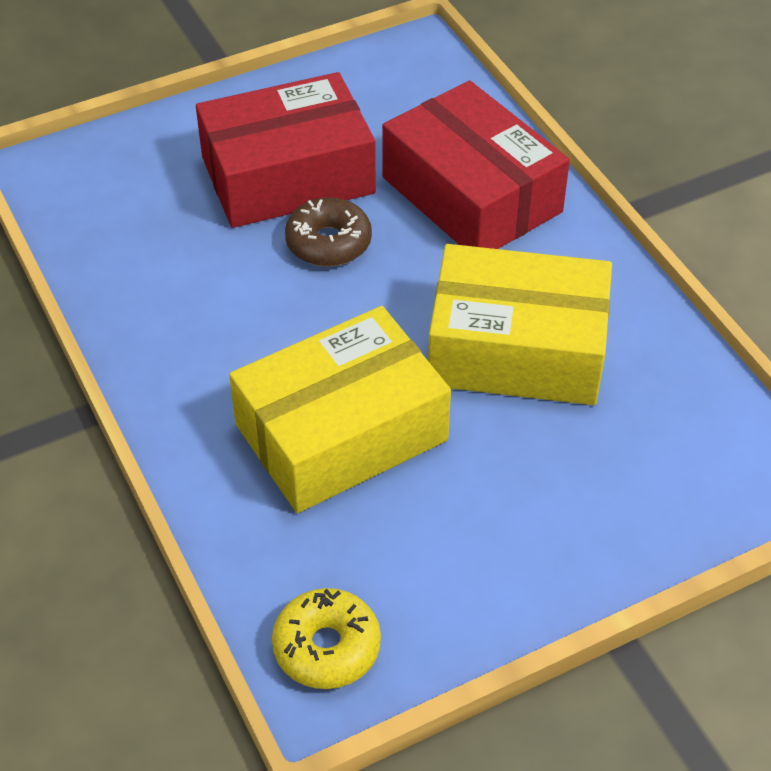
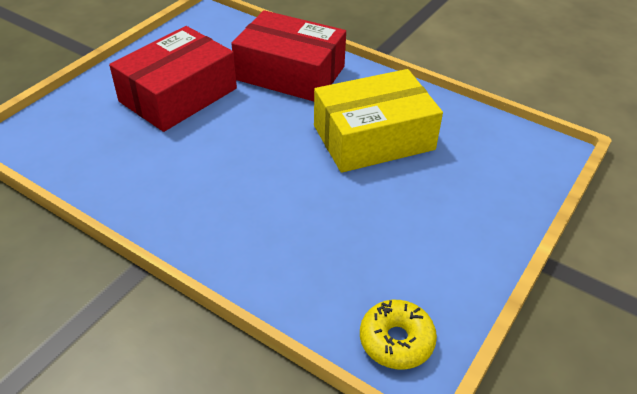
camera: 30 degrees left, 5 degrees down
yellow box [229,306,451,513] -> none
brown donut [285,197,372,267] -> none

